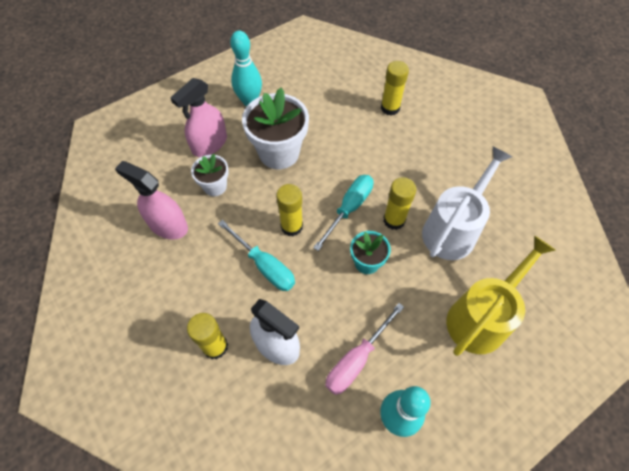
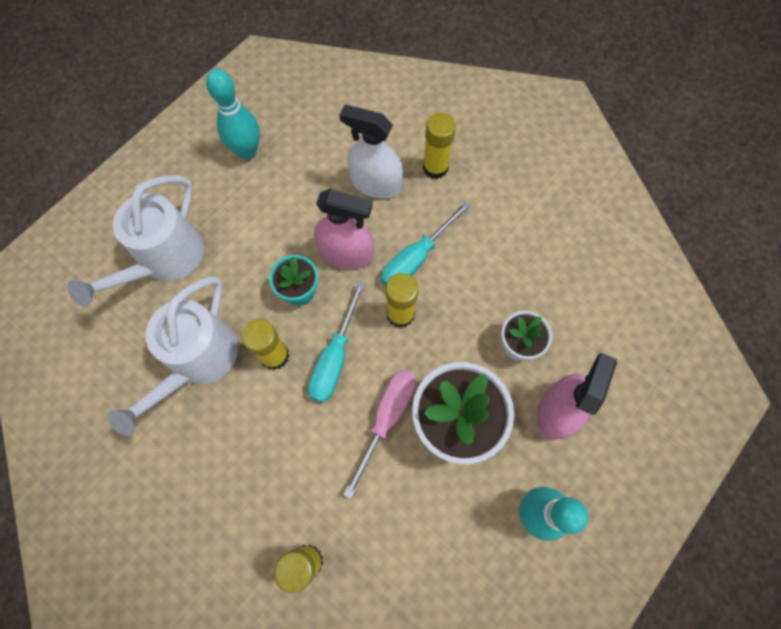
camera: 165 degrees right, 10 degrees up
pink spray bottle [115,161,188,239] -> pink spray bottle moved to [314,189,374,269]
turquoise screwdriver [218,220,295,291] -> turquoise screwdriver turned 75 degrees counterclockwise [381,202,470,287]
pink screwdriver [325,303,404,395] -> pink screwdriver moved to [343,370,416,499]
yellow watering can [446,236,555,356] -> white watering can [67,175,204,307]

